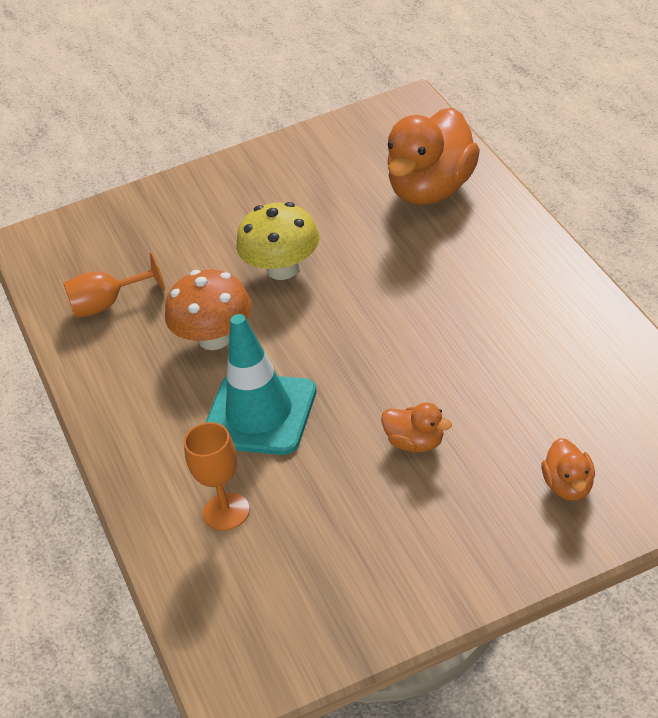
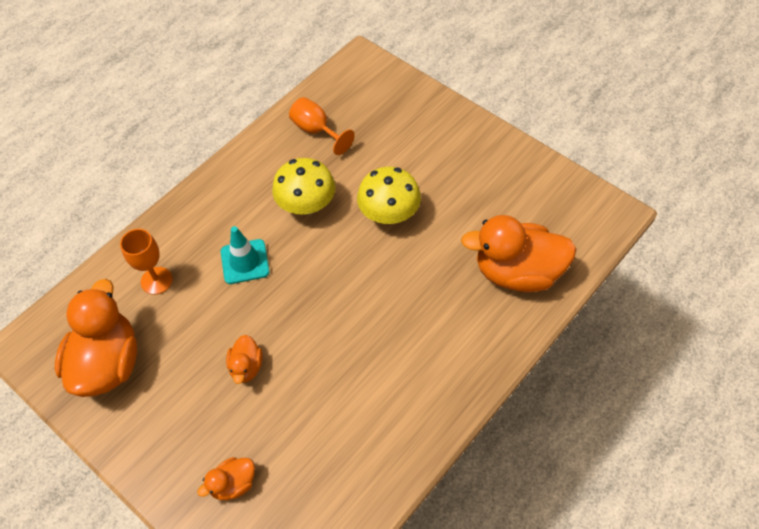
camera: 60 degrees right, 15 degrees up
orange mushroom [165,270,252,350] -> yellow mushroom [272,158,336,215]
turquoise traffic cone [206,314,317,455] -> turquoise traffic cone [221,226,270,284], size x0.64
none -> orange duck [55,279,137,397]

